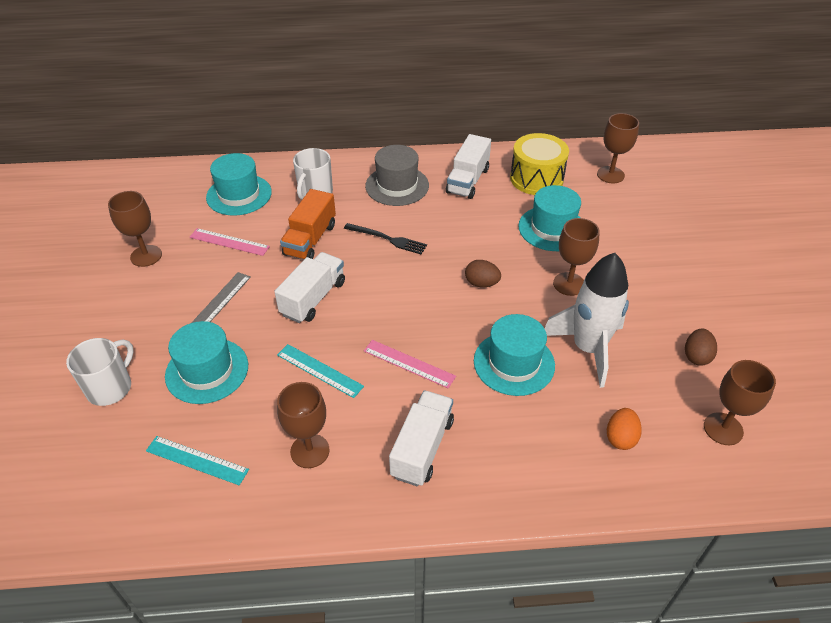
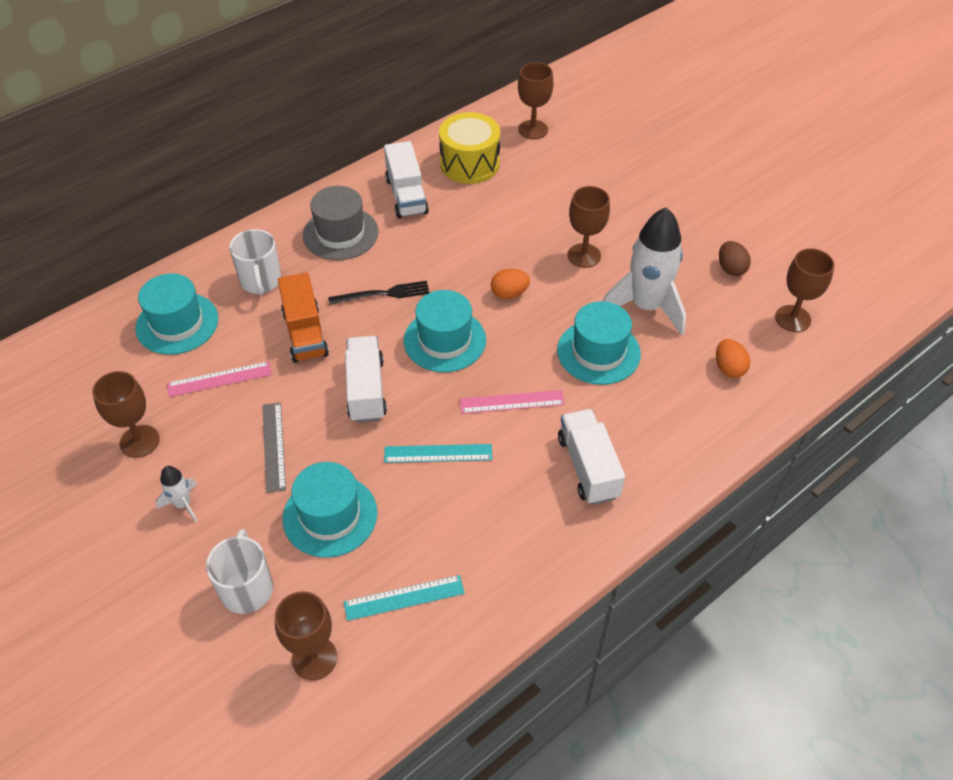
camera: 35 degrees left, 5 degrees up
brown goblet [277,382,330,468] -> brown goblet moved to [275,591,337,680]
brown egg [465,260,501,287] -> orange egg [491,269,530,299]
turquoise hat [518,185,581,251] -> turquoise hat moved to [404,290,486,372]
none -> white rocket [156,466,197,522]

